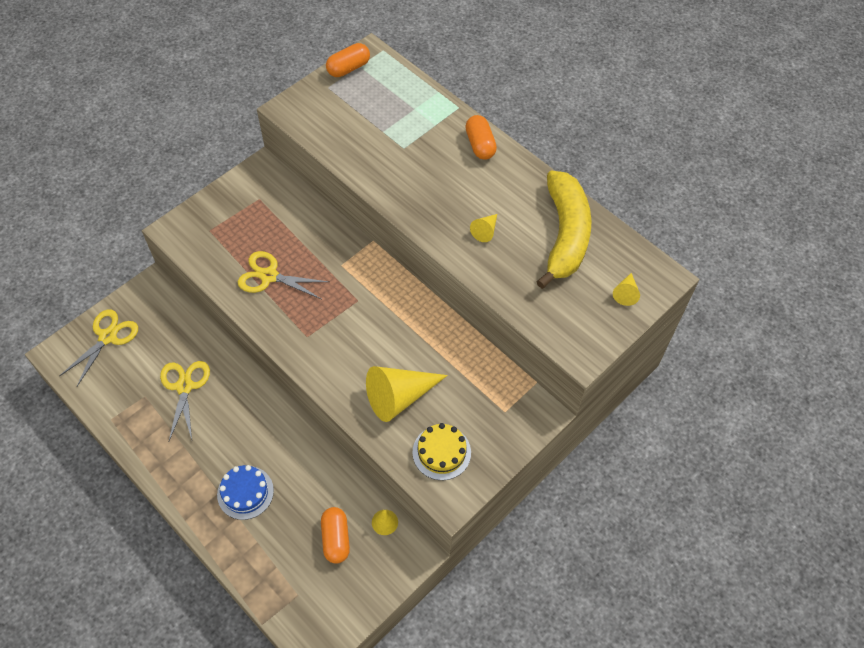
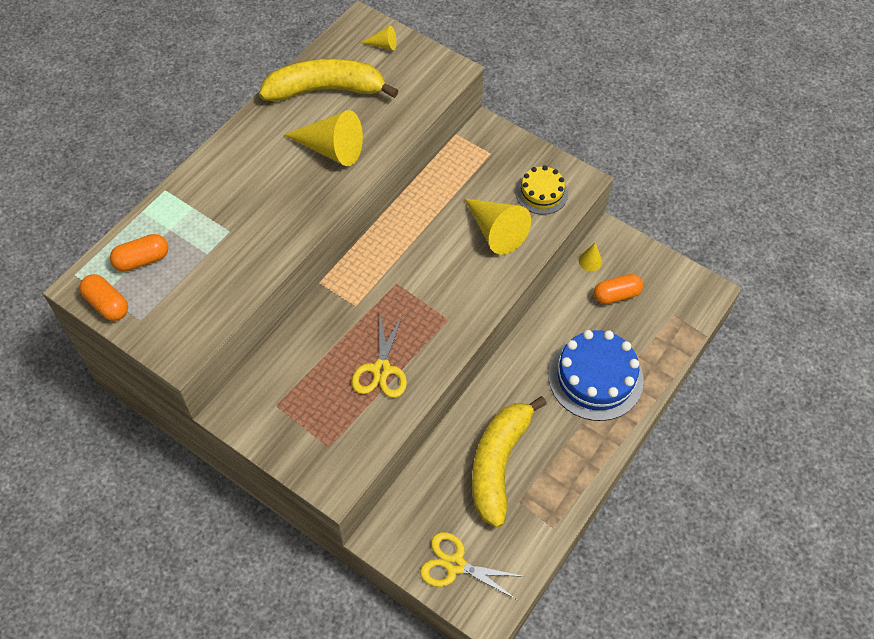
camera: 100 degrees left, 0 degrees up
yellow scissors [160,361,210,441] -> yellow banana [472,396,547,528]
blue cake [217,465,274,520] -> blue cake [548,330,644,421], size x1.74
orange capsule [465,115,497,160] -> orange capsule moved to [110,234,168,272]
yellow cone [470,214,497,242] -> yellow cone [284,110,363,166], size x2.10

